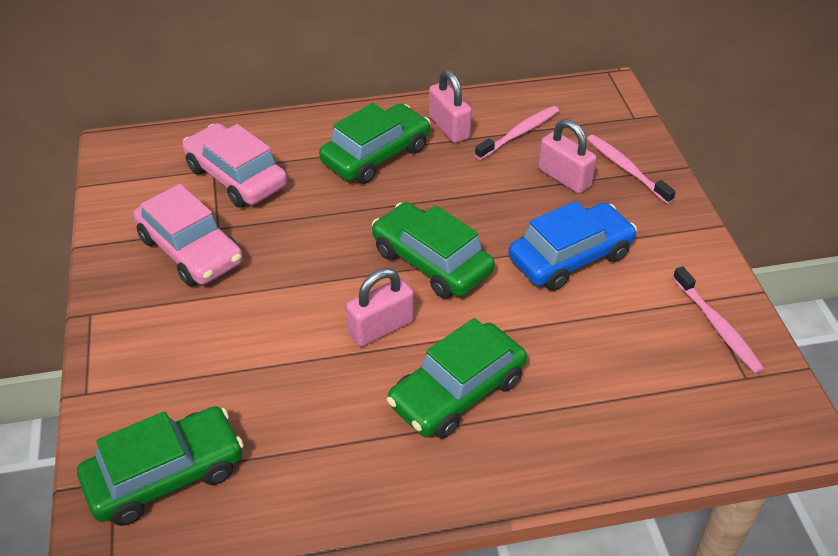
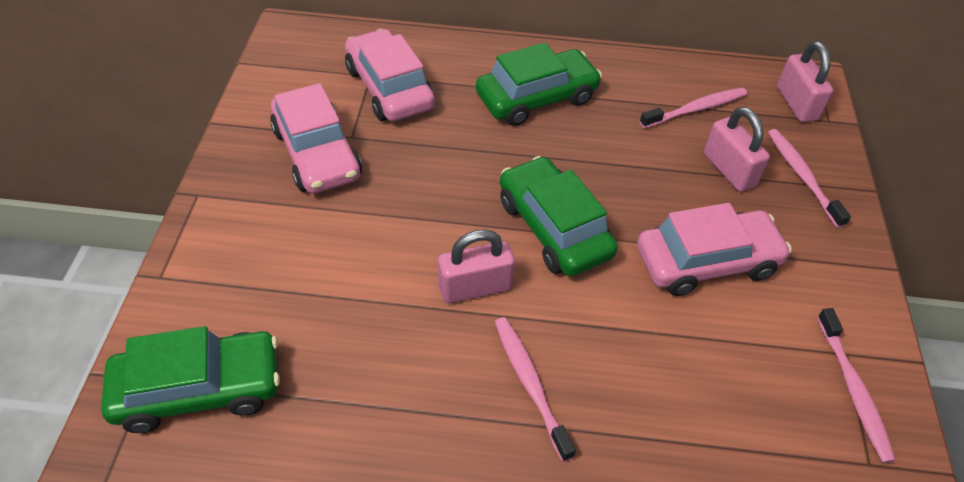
camera: 15 degrees right, 5 degrees up
green car [387,318,527,439] -> pink toothbrush [495,317,576,462]
pink padlock [429,70,472,143] -> pink padlock moved to [777,41,833,122]
blue car [508,201,637,291] -> pink car [637,203,792,296]

